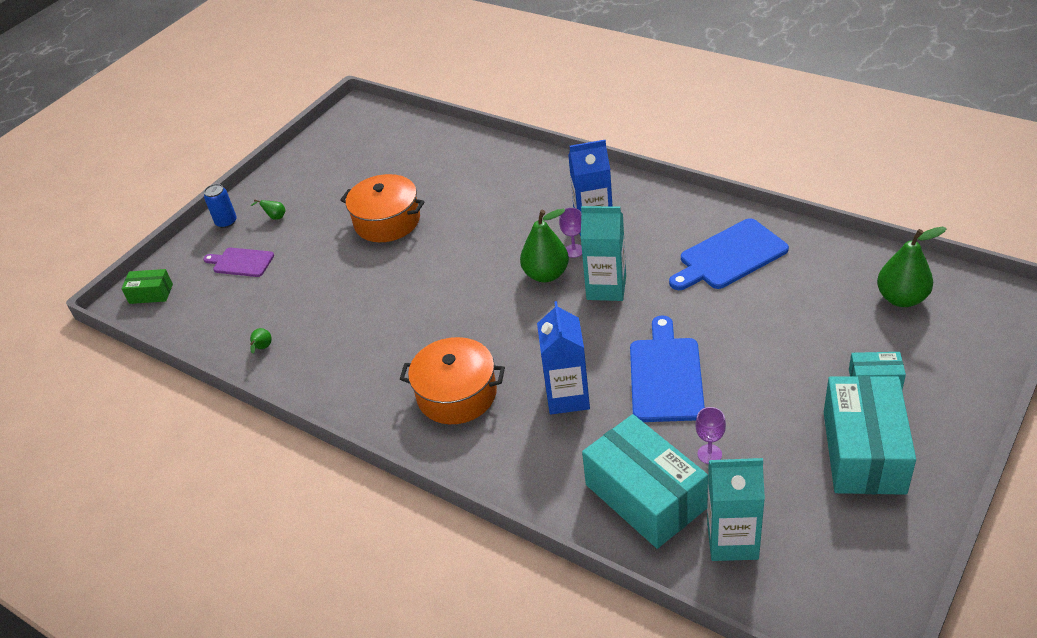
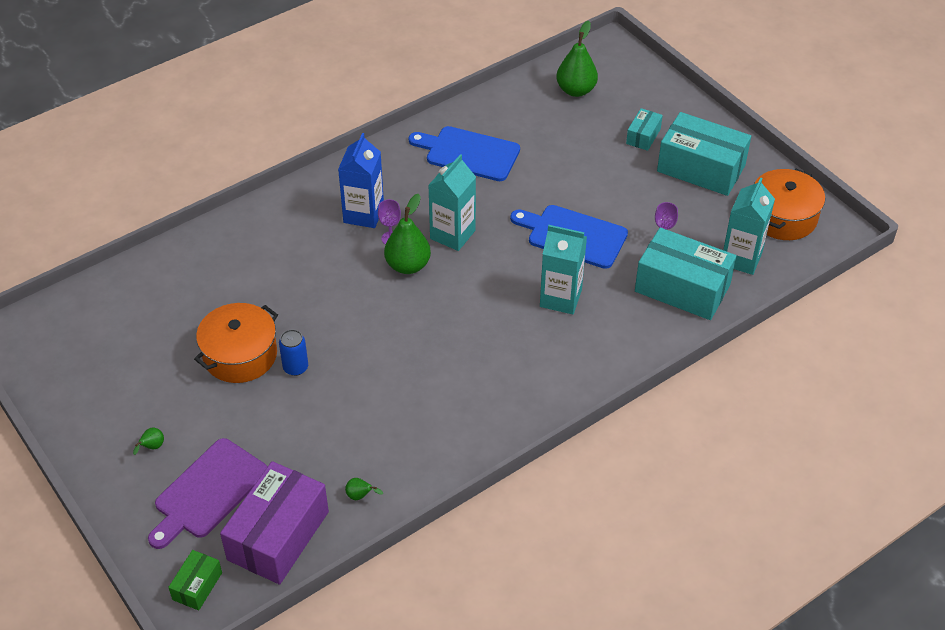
camera: 75 degrees left, 5 degrees up
purple cutting board [203,248,274,277] -> purple cutting board [148,438,267,549], size x1.63
blue can [204,184,237,228] -> blue can moved to [279,329,308,376]
orange pot [400,337,505,424] -> orange pot moved to [754,169,825,240]
blue carton [537,301,590,415] -> turquoise carton [540,225,587,314]
turquoise box [582,414,708,549] -> turquoise box turned 45 degrees clockwise [635,228,736,320]
blue cutting board [669,218,789,290] -> blue cutting board turned 120 degrees clockwise [409,126,520,181]
none -> purple box [220,461,329,585]

